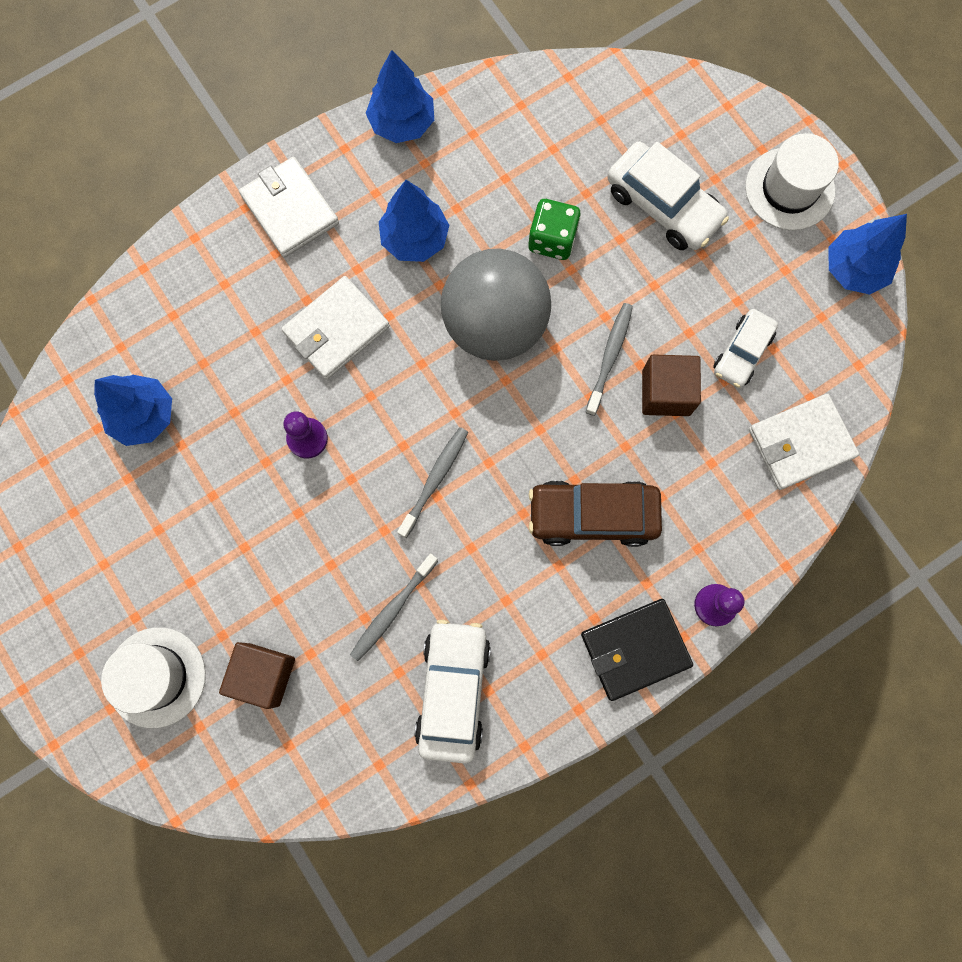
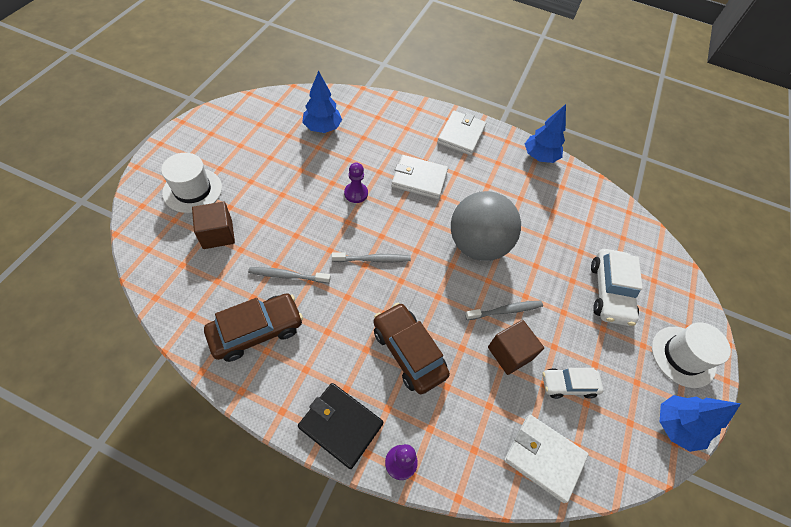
camera: 50 degrees right, 20 degrees down
blue tree [379,180,449,262] -> none
white car [415,620,491,763] -> brown car [204,293,303,362]
green dice [528,199,581,260] -> none

